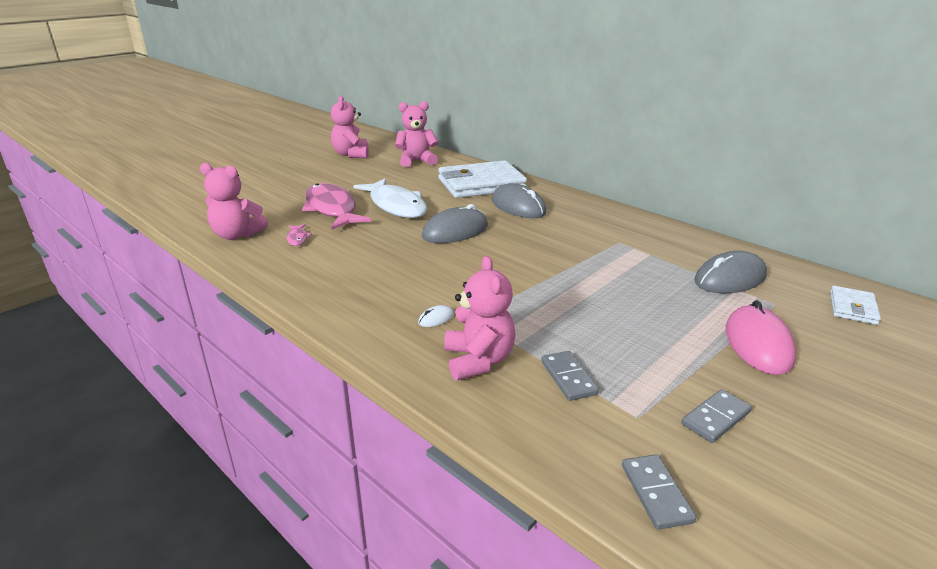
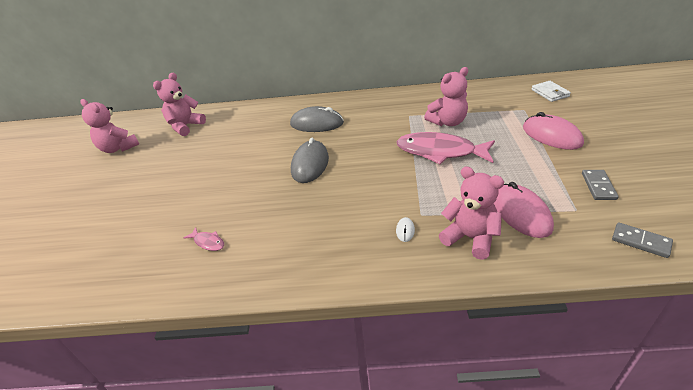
camera: 40 degrees left, 10 degrees up
pink teddy bear [200,163,268,240] -> pink teddy bear moved to [424,67,468,126]
pink fish [302,183,372,230] -> pink fish moved to [396,132,495,164]
white fish [353,178,427,218] -> none
white wallet [438,160,527,198] -> none
grey domino [541,351,599,401] -> pink mouse [494,182,554,238]
grey mouse [694,251,767,293] -> none

